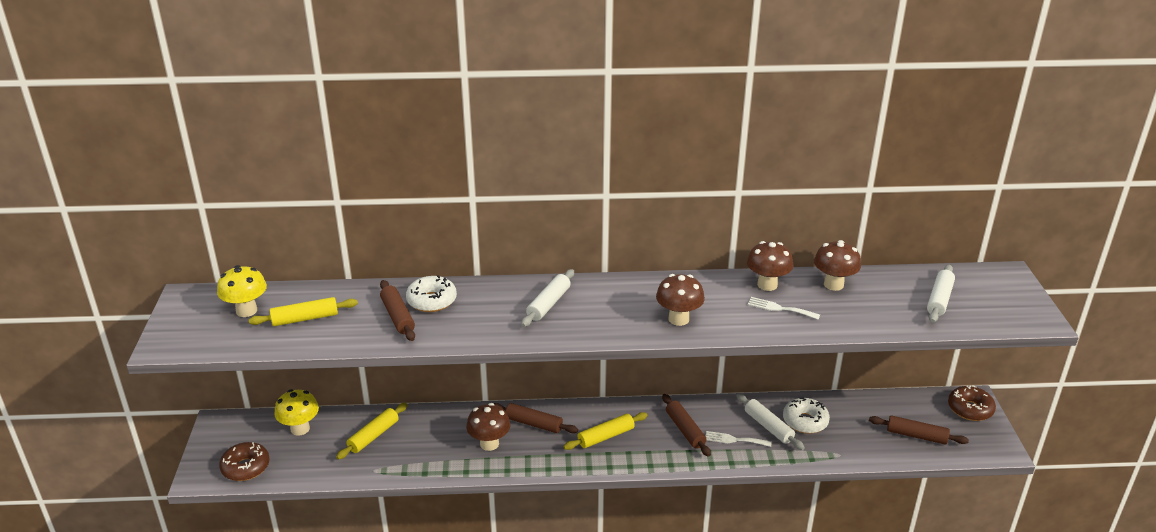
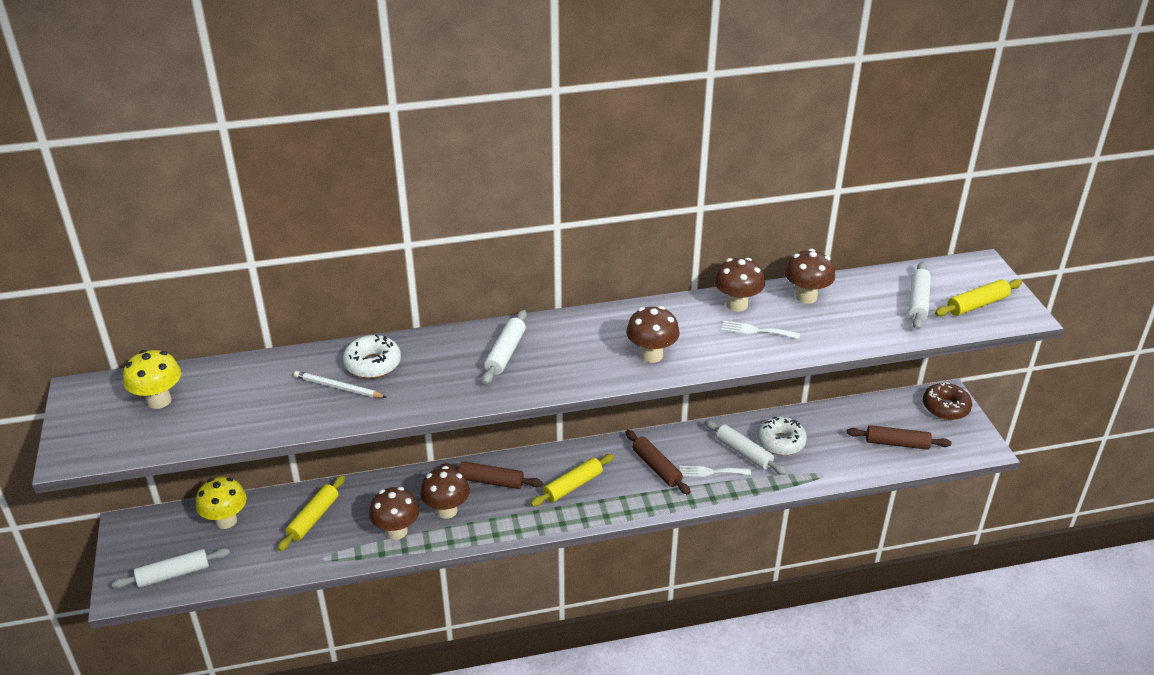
camera: 10 degrees left, 5 degrees up
brown donut [219,442,270,481] -> white rolling pin [112,548,230,589]
yellow rolling pin [249,297,358,326] -> yellow rolling pin moved to [935,279,1022,316]
brown rolling pin [380,280,415,341] -> white pencil [294,371,387,398]
none -> brown mushroom [369,487,419,540]

